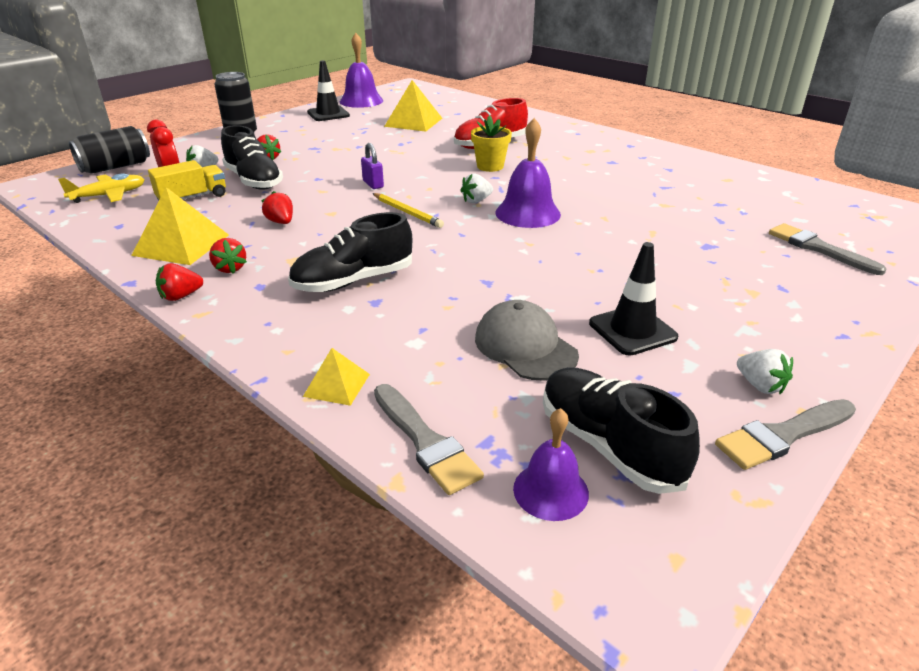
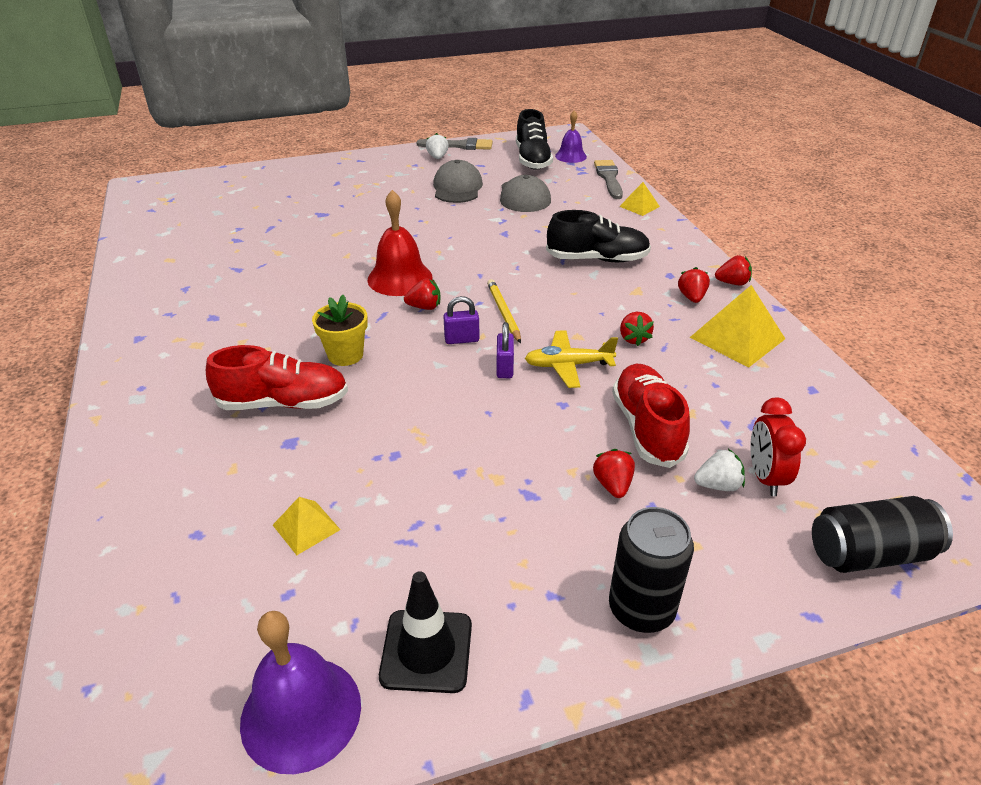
camera: 150 degrees left, 5 degrees up
yellow plane [58,173,145,203] -> yellow plane moved to [525,330,618,388]
yellow truck [148,160,226,200] -> none
black shoe [221,125,283,190] -> red shoe [612,364,690,468]
yellow pyramid [384,80,442,132] -> yellow pyramid [273,497,341,555], size x0.55
white strawberry [460,173,493,203] -> red strawberry [404,278,441,310]
purple bell [495,118,561,228] -> red bell [368,190,432,296]
black traffic cone [589,242,678,356] -> grey cap [433,160,483,203]
grey brush [769,223,887,275] -> none
none -> purple padlock [443,296,479,344]

